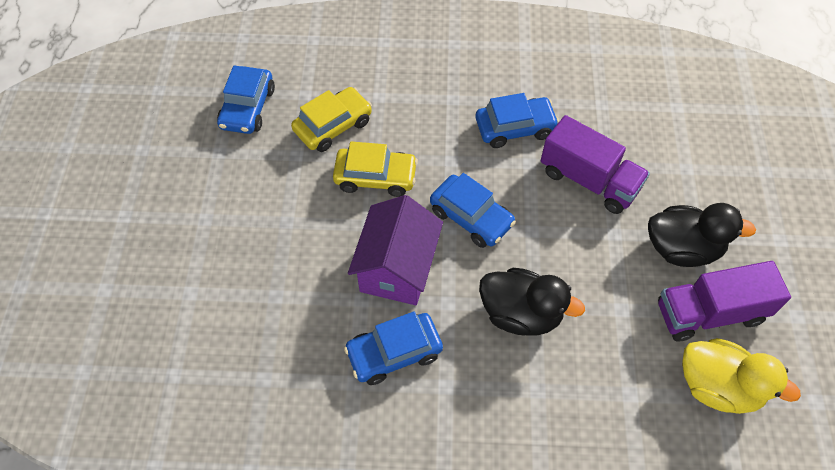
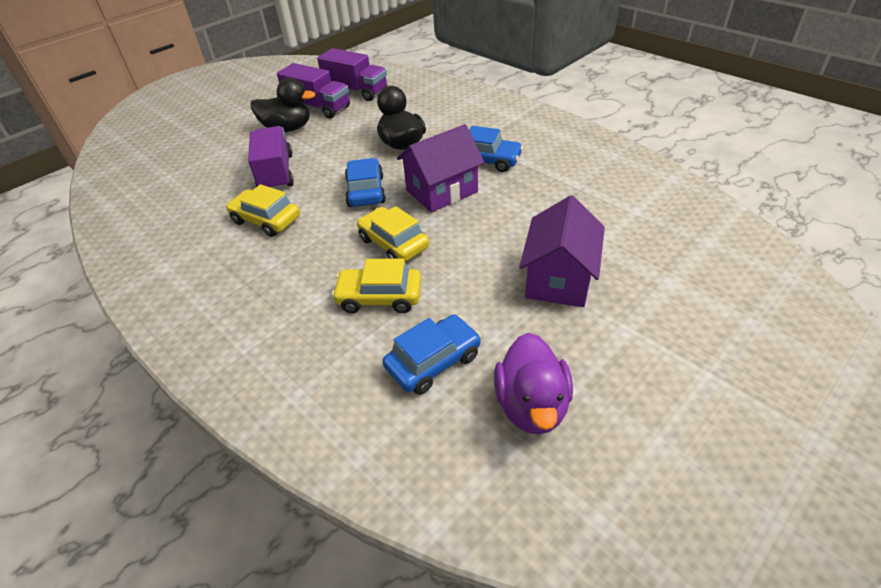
camera: 135 degrees left, 15 degrees down
blue car [475,93,559,148] -> yellow car [226,184,300,237]
black duck [648,203,756,267] -> black duck turned 135 degrees clockwise [251,78,315,132]
yellow duck [682,338,801,414] -> purple truck [317,48,387,101]
none -> purple duck [494,333,573,435]
none -> purple house [519,195,605,307]

